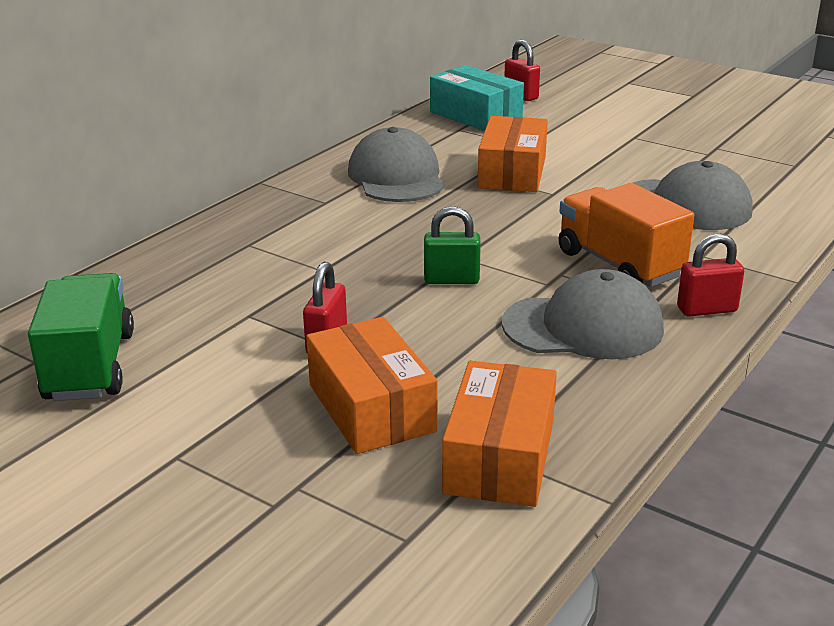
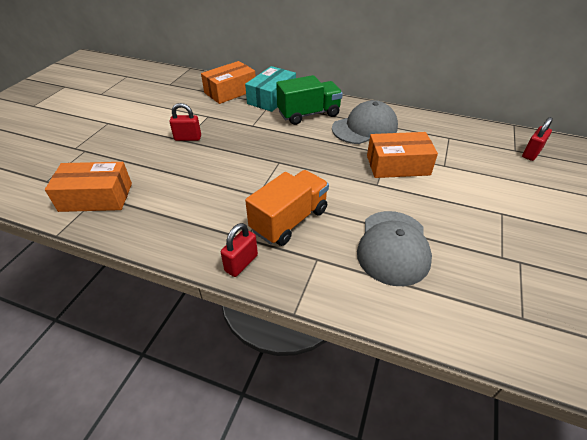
camera: 75 degrees right, 15 degrees up
green truck [28,273,134,401] -> green truck moved to [276,75,343,125]
orange box [306,317,437,454] -> orange box moved to [201,61,256,104]
green padlock [424,206,481,284] -> none
turquoise box [430,65,524,131] -> turquoise box moved to [245,66,296,112]
grey cap [502,269,664,359] -> none
red padlock [677,233,744,317] -> red padlock turned 60 degrees clockwise [221,223,258,277]

